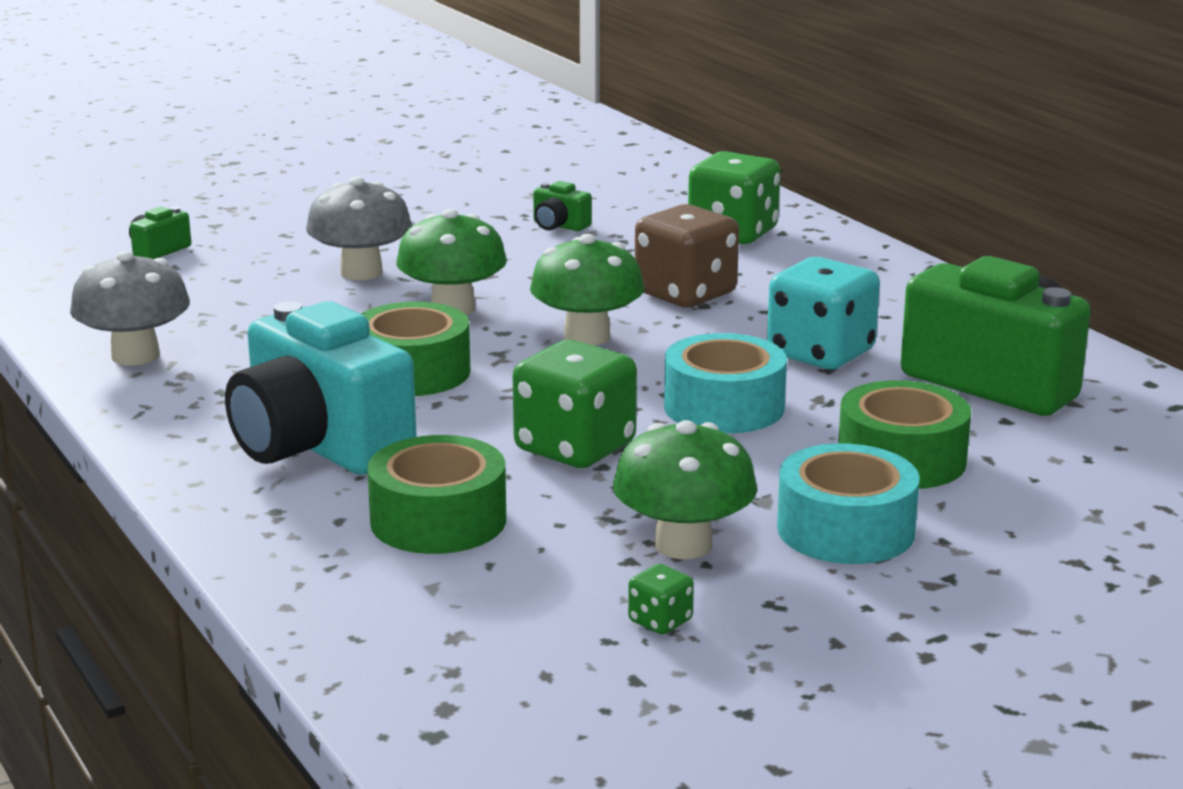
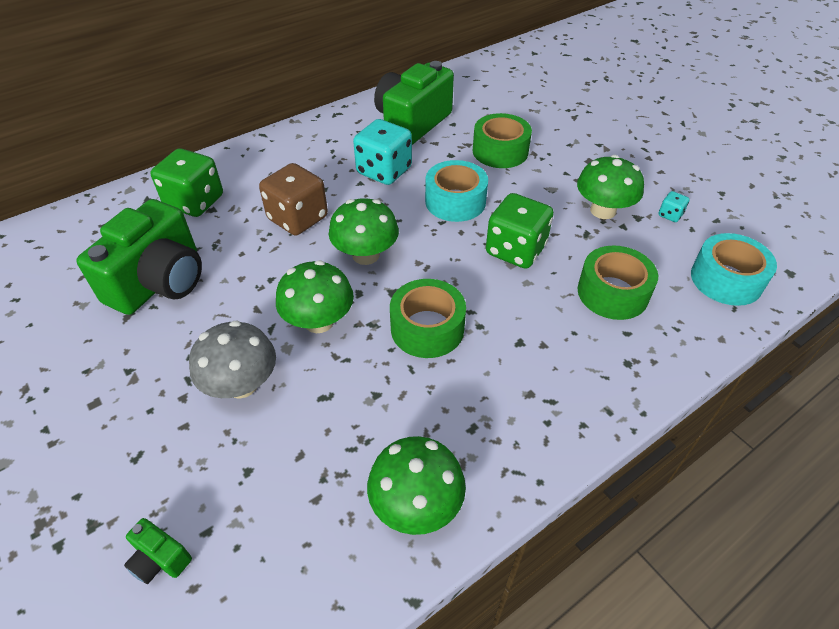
camera: 95 degrees left, 25 degrees up
grey mushroom [70,251,190,365] -> green mushroom [367,436,466,535]
turquoise camera [225,301,417,475] -> none
green camera [533,181,592,231] -> green camera [76,199,202,315], size x2.45
green dice [628,564,694,634] -> turquoise dice [658,191,689,222]
turquoise tape [777,443,920,564] -> turquoise tape moved to [691,233,777,306]

